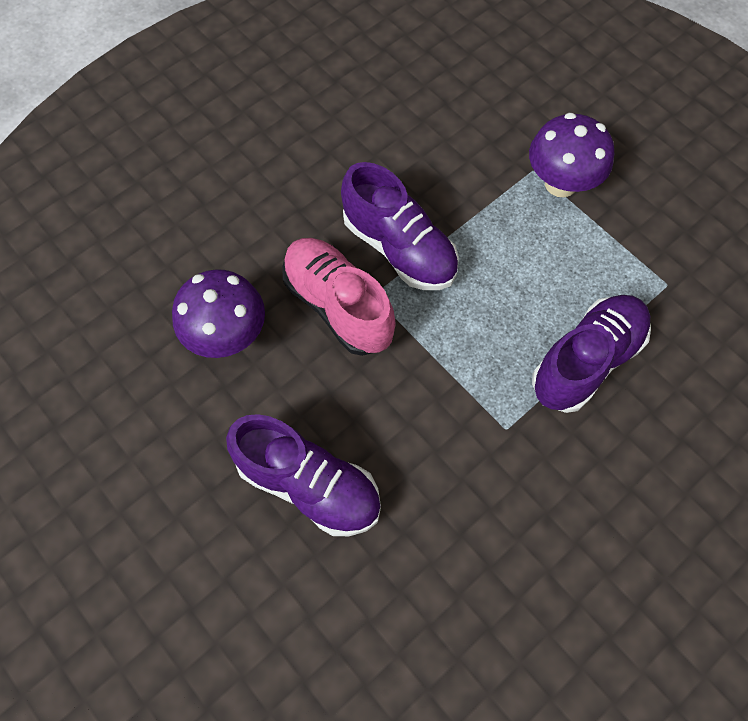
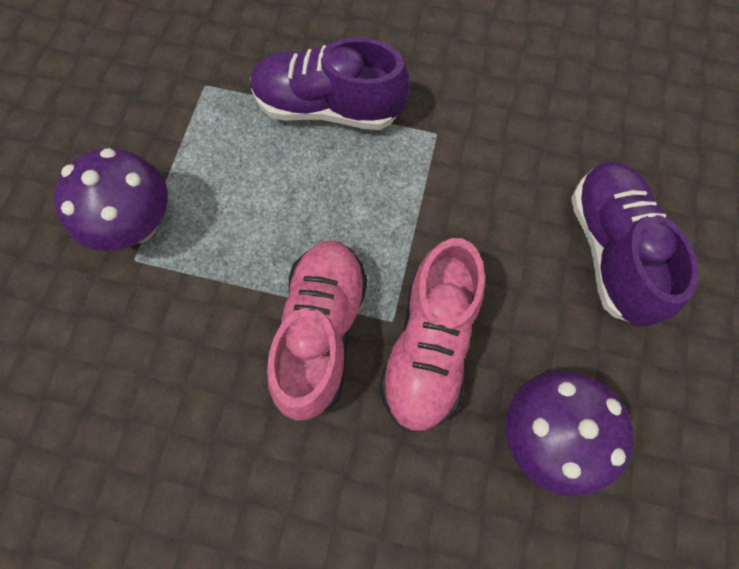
camera: 125 degrees left, 5 degrees up
purple shoe [341,162,459,290] -> pink shoe [267,240,367,420]

